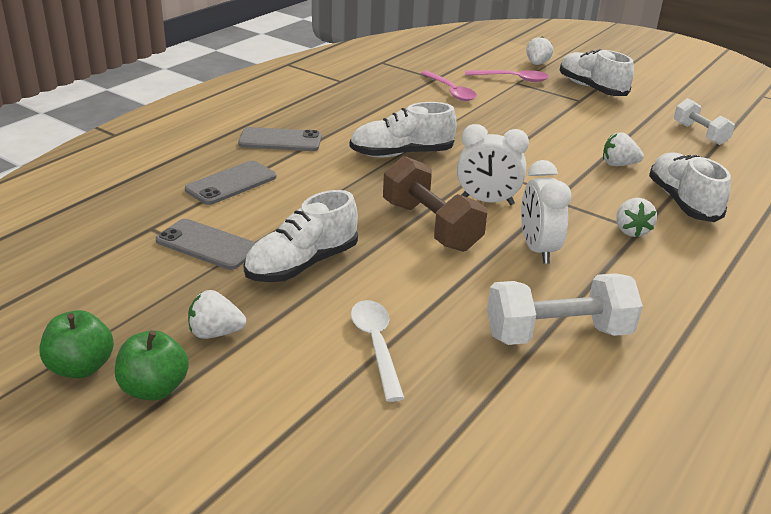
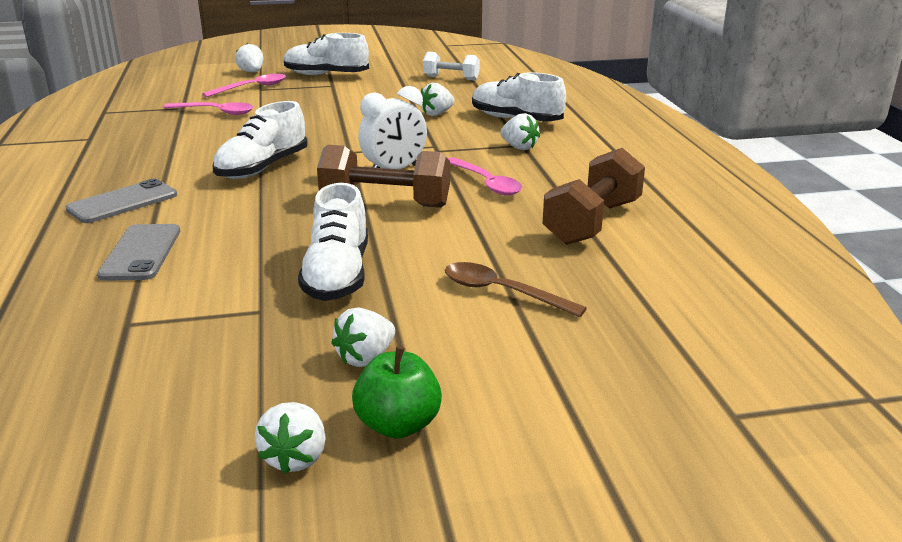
camera: 45 degrees left, 5 degrees down
green apple [40,310,114,378] -> white strawberry [255,402,325,474]
grey phone [156,219,256,270] -> none
white spoon [351,300,404,402] -> brown spoon [445,262,587,317]
white dumbbell [487,273,643,345] -> brown dumbbell [543,148,645,245]
white clock [521,160,571,264] -> pink spoon [448,157,522,195]

